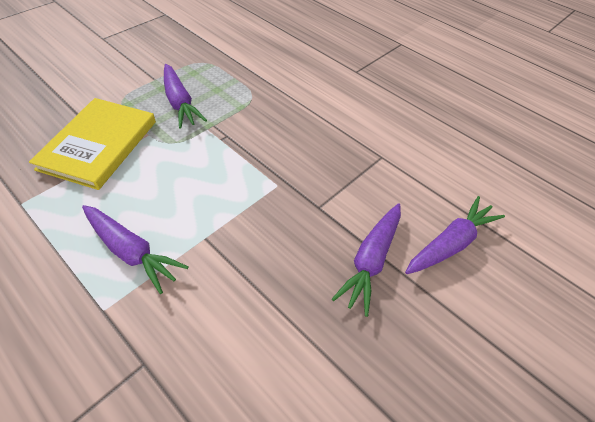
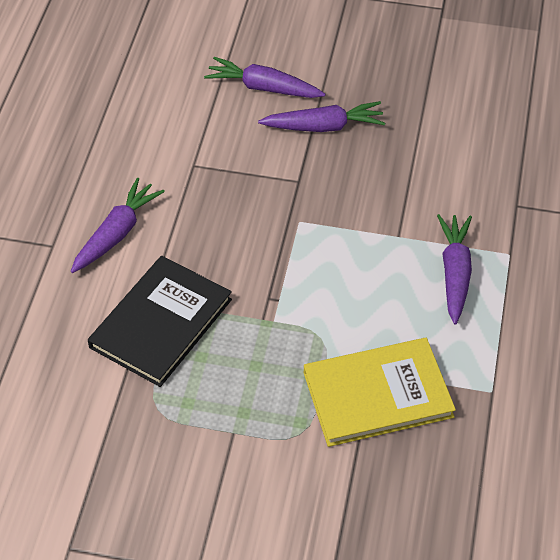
camera: 120 degrees left, 0 degrees up
purple carrot [164,64,207,128] -> purple carrot moved to [70,178,165,273]
none -> black book [88,256,232,387]

